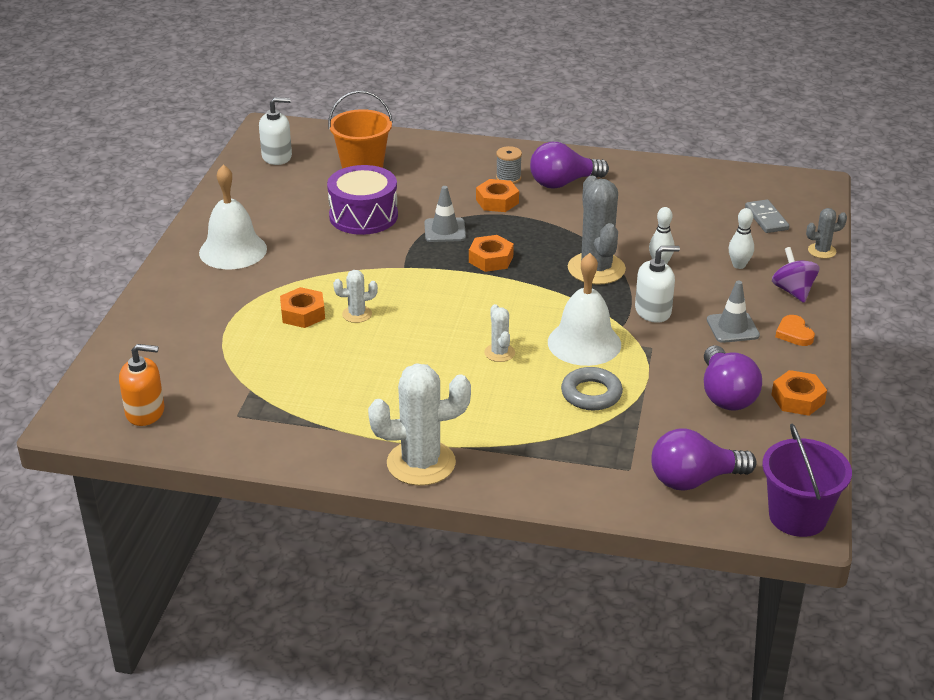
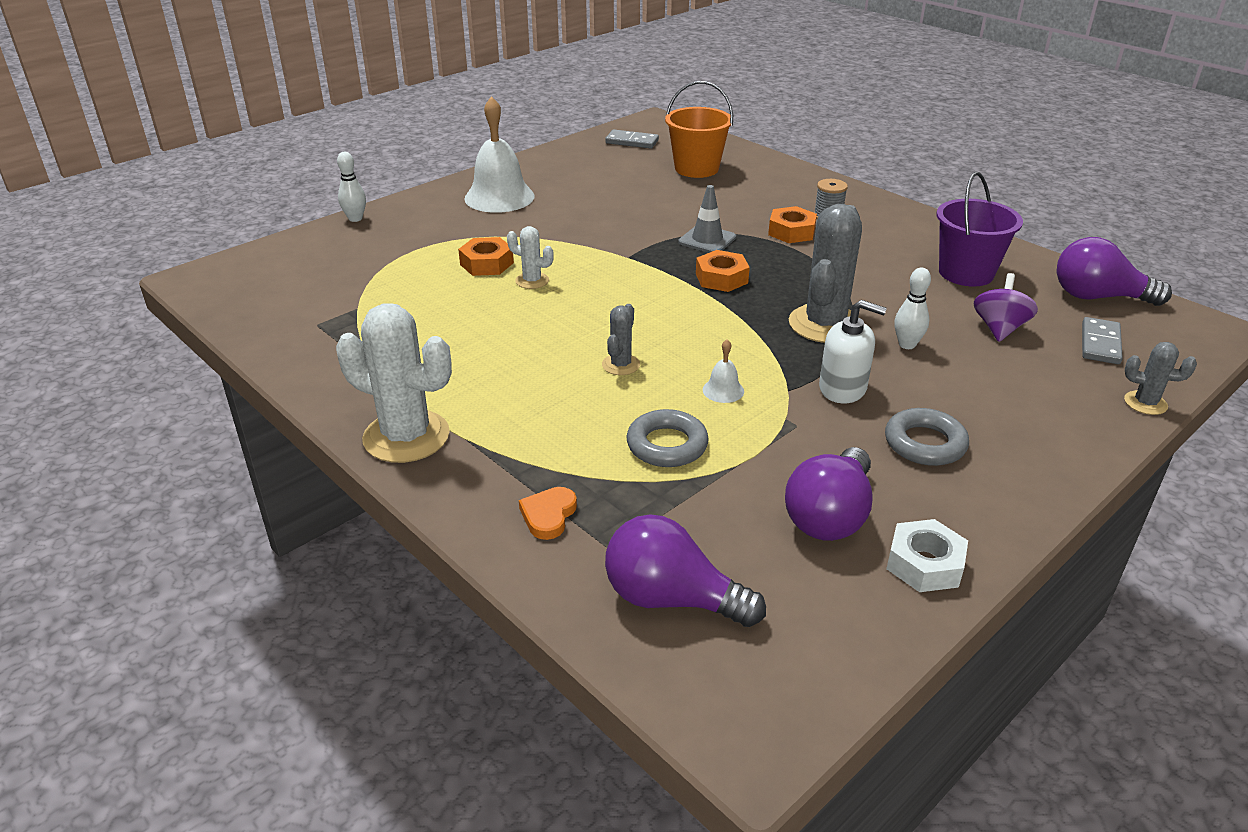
camera: 35 degrees right, 0 degrees up
orange soap dispenser [119,344,164,426] -> none
white soap dispenser [259,97,292,165] -> grey domino [605,130,659,148]
purple drum [327,165,398,235] -> none
white cactus [484,304,515,362] -> grey cactus [602,304,640,375]
purple light bulb [530,142,609,189] -> purple light bulb moved to [1057,237,1172,306]
white bell [548,253,621,366] -> white bell [703,339,744,403], size x0.44
grey traffic cone [707,281,760,343] -> grey ring [885,408,969,466]
white bowling pin [729,208,754,269] -> white bowling pin moved to [337,152,366,222]
purple bucket [762,424,852,537] -> purple bucket moved to [937,172,1023,286]
orange nut [771,370,827,416] -> white nut [886,519,968,592]
purple spinning top [772,247,820,303] -> purple spinning top moved to [974,273,1038,342]
orange heart [775,315,815,346] -> orange heart moved to [519,487,577,540]

